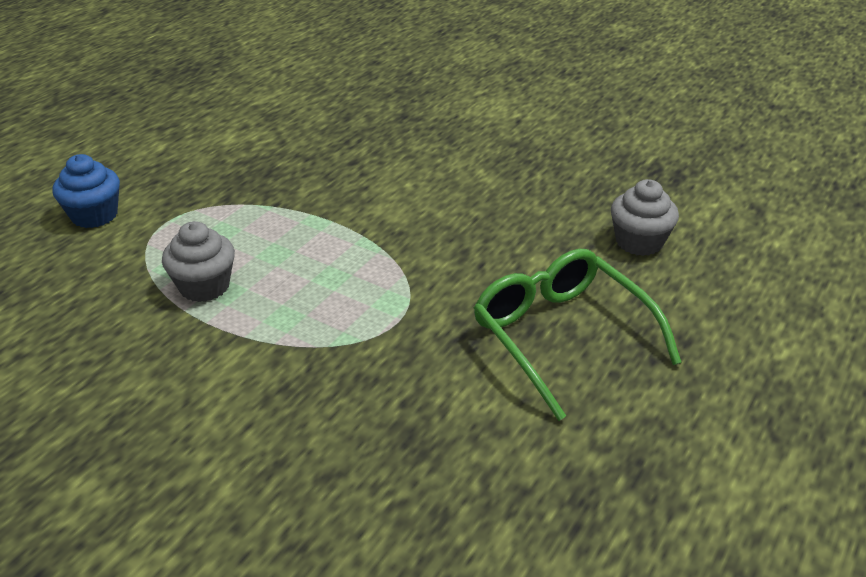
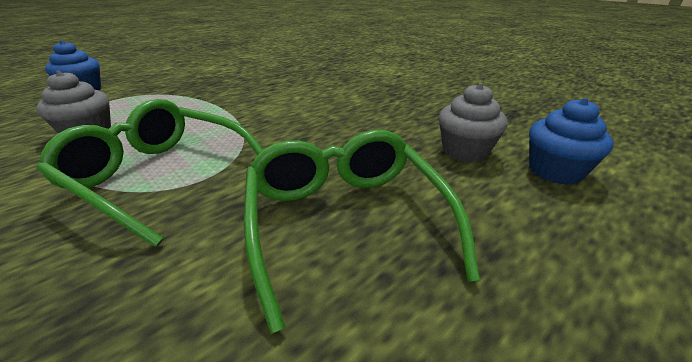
camera: 15 degrees right, 5 degrees down
none -> green glasses [36,99,263,247]
none -> blue cupcake [529,98,613,185]

